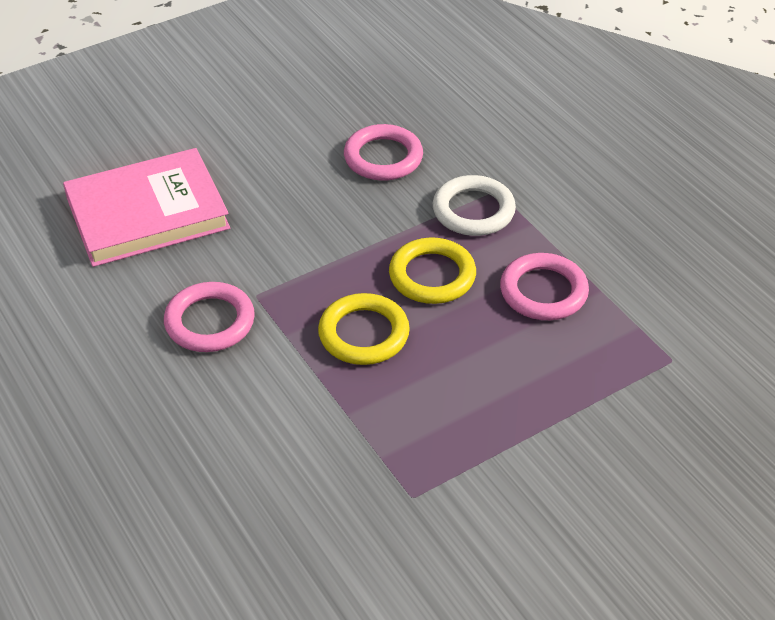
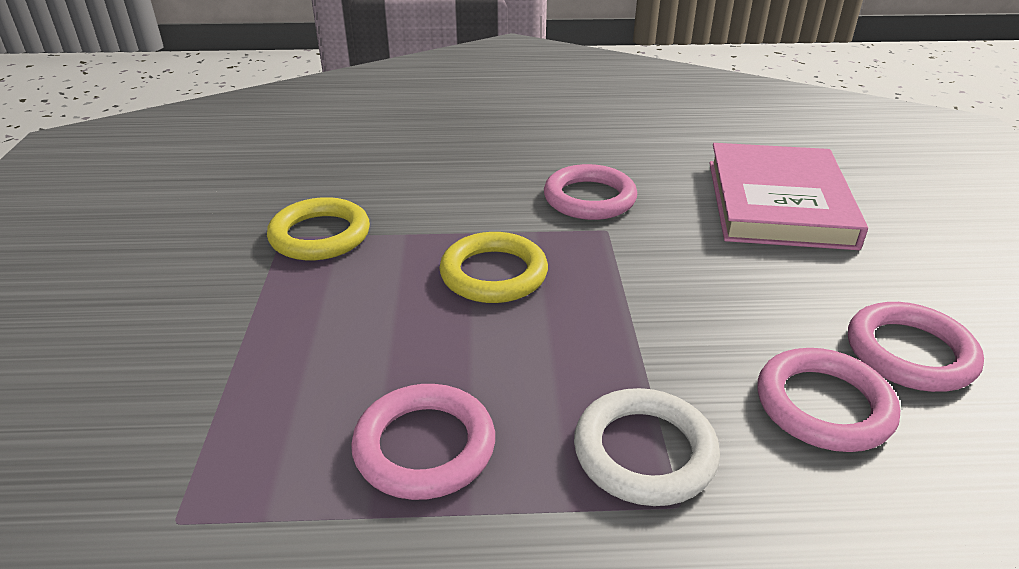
camera: 120 degrees right, 10 degrees down
yellow ring [389,237,476,304] -> yellow ring moved to [267,197,370,260]
none -> pink ring [848,302,984,392]

